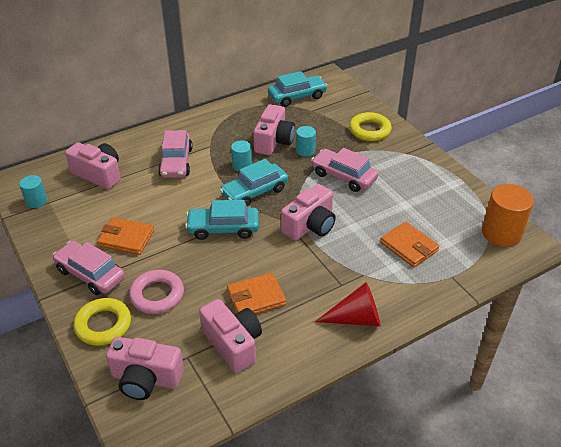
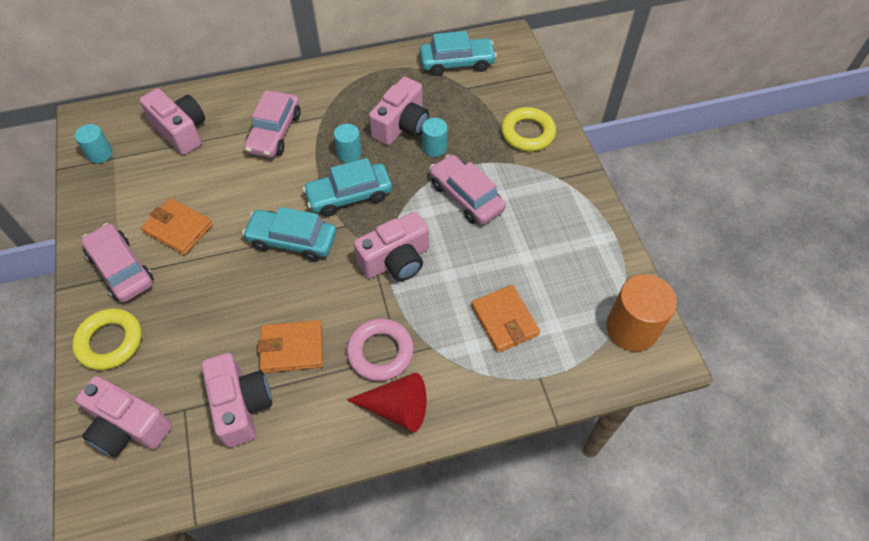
camera: 15 degrees right, 15 degrees up
pink ring [129,270,184,314] -> pink ring moved to [347,319,414,381]

